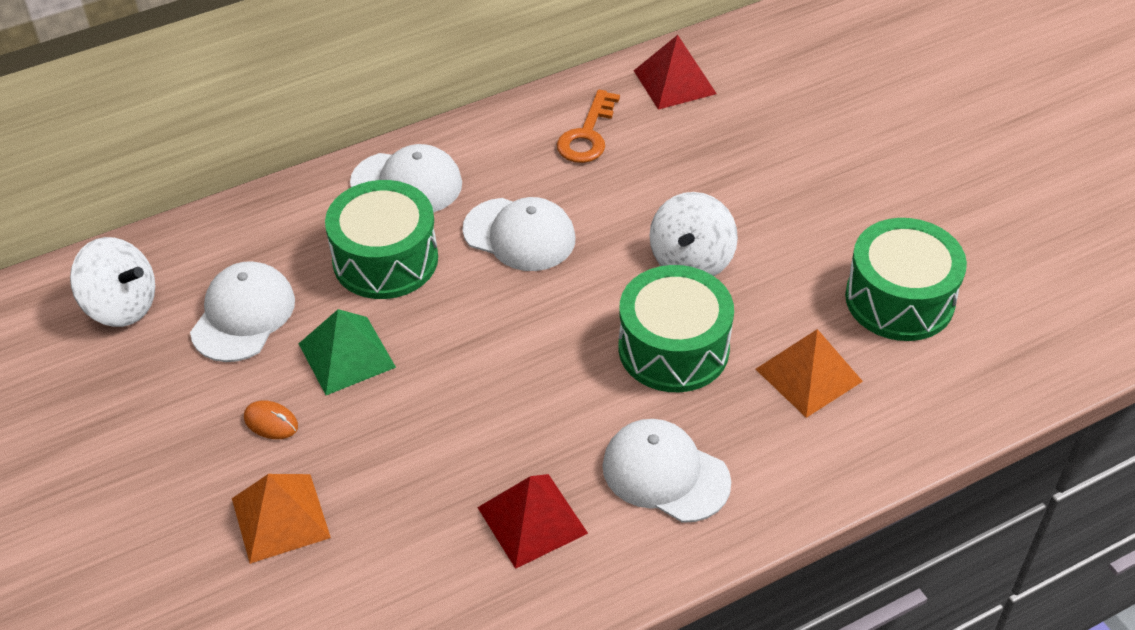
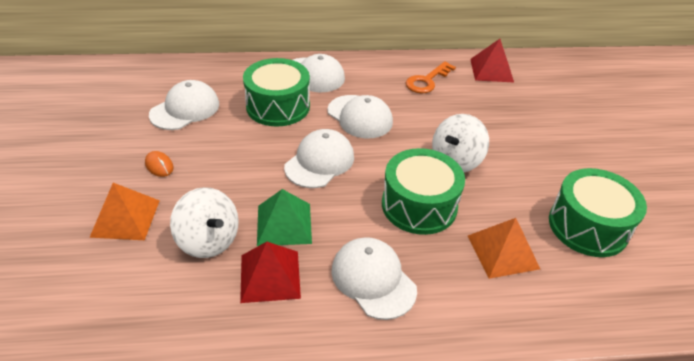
camera: 20 degrees right, 5 degrees down
white spinning top [70,237,155,327] -> white spinning top moved to [170,187,239,258]
green pyramid [299,309,396,395] -> green pyramid moved to [257,189,312,246]
none -> white cap [284,129,354,188]

